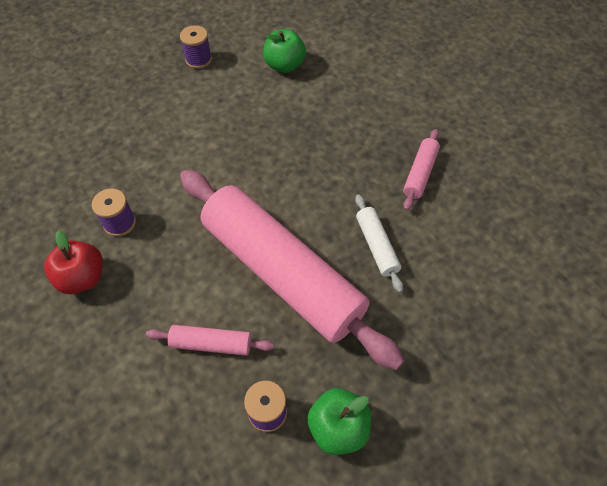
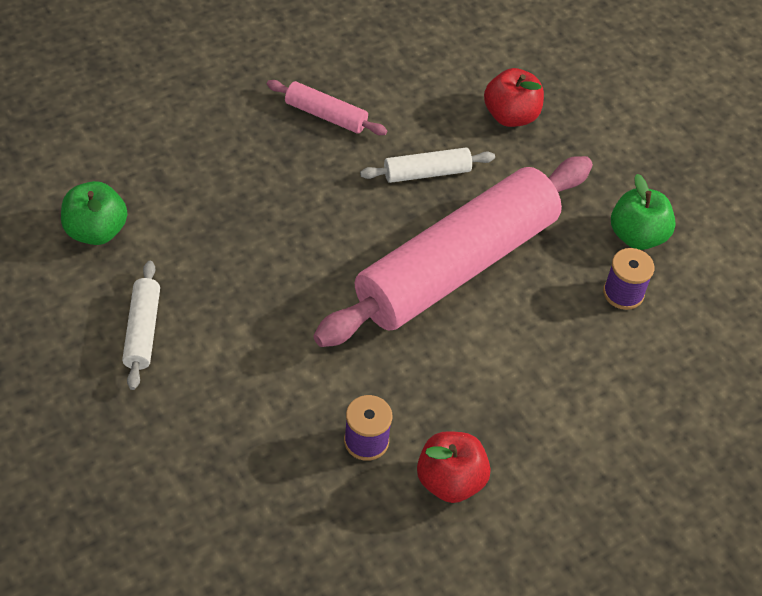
camera: 90 degrees left, 5 degrees down
pink rolling pin [146,325,274,356] -> none
purple spool [180,25,212,69] -> none
none -> white rolling pin [122,261,160,390]
none -> red apple [484,68,544,127]

